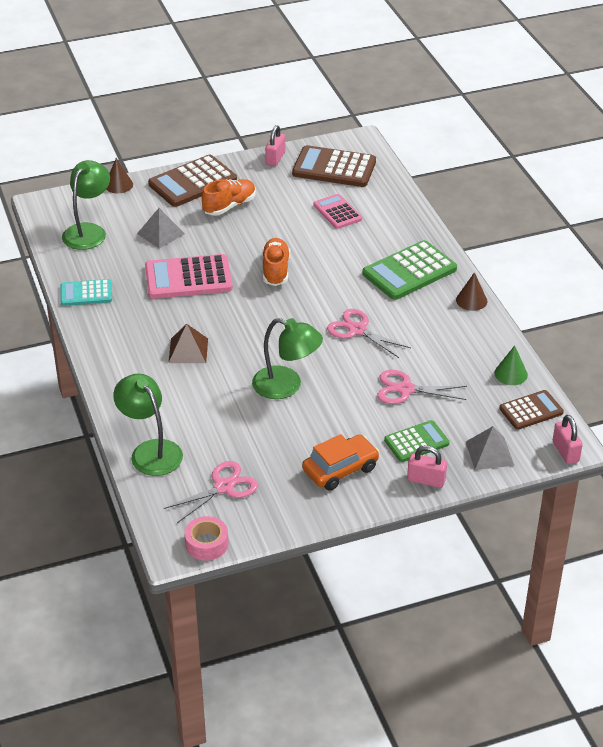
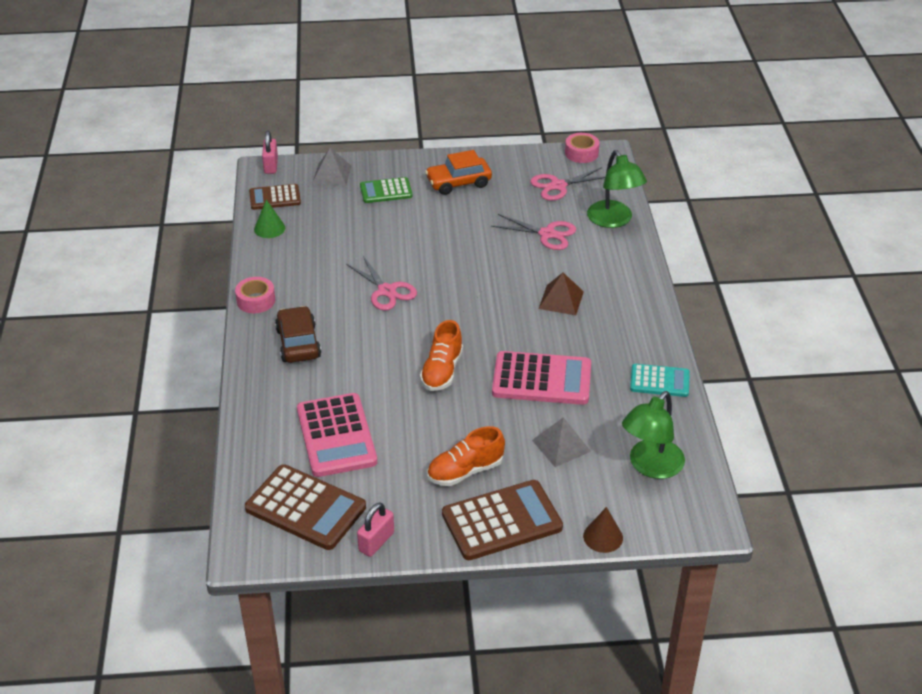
camera: 165 degrees left, 0 degrees up
green lamp [252,318,323,399] -> none
pink calculator [314,194,362,229] -> pink calculator [297,393,377,477], size x1.66
green calculator [362,240,457,300] -> brown car [275,306,321,363]
pink scissors [377,370,467,404] -> pink scissors moved to [491,214,576,250]
pink padlock [407,445,447,488] -> none
brown cone [456,272,487,311] -> pink tape [235,277,275,313]

